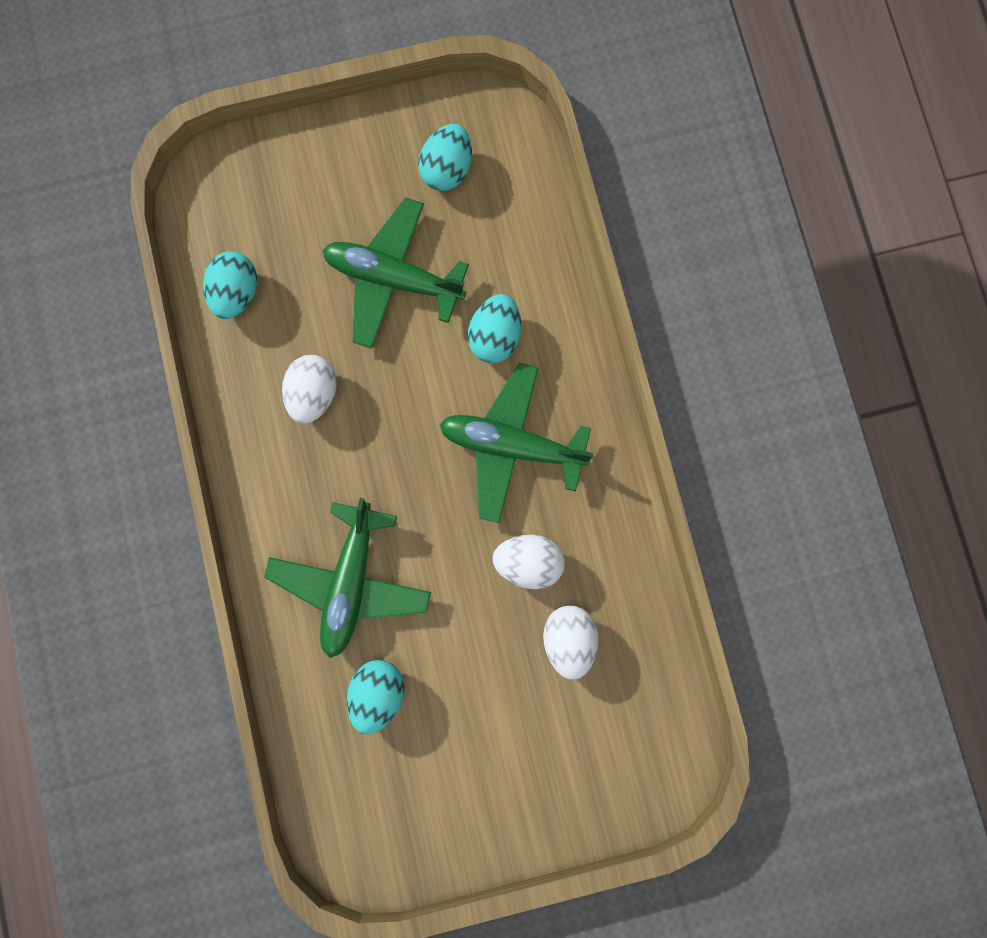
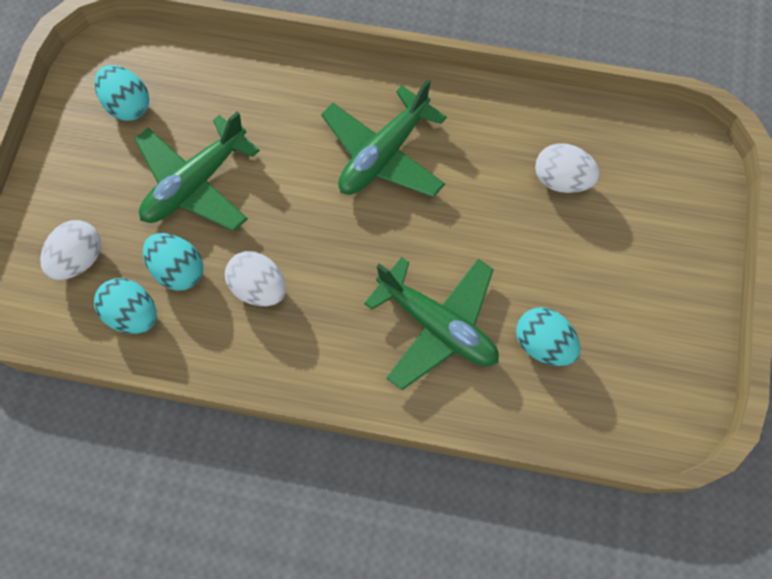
camera: 65 degrees left, 10 degrees down
turquoise egg [468,294,521,363] -> turquoise egg moved to [143,233,203,291]
white egg [492,535,565,589] -> white egg moved to [40,220,101,280]

